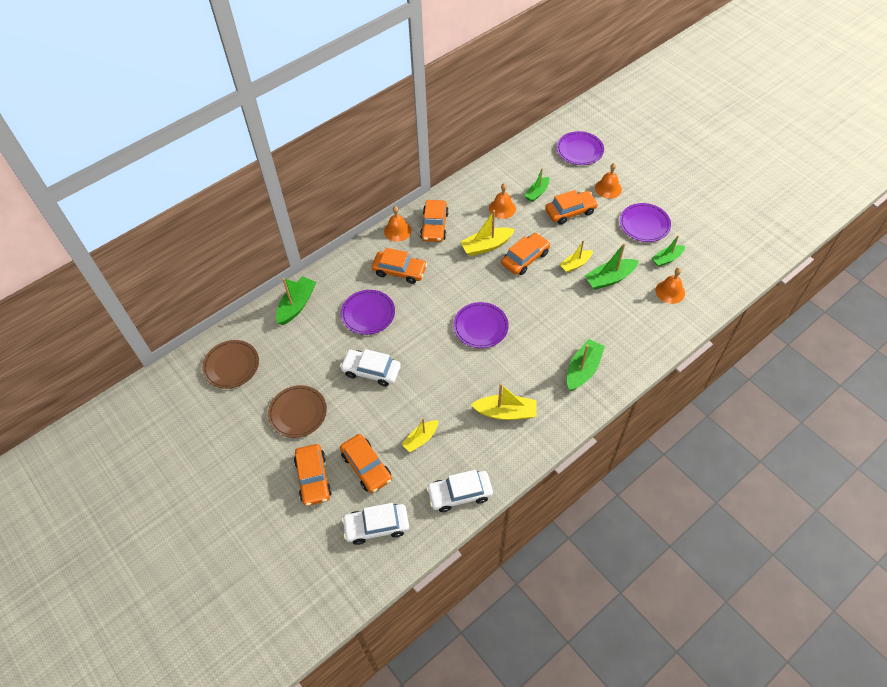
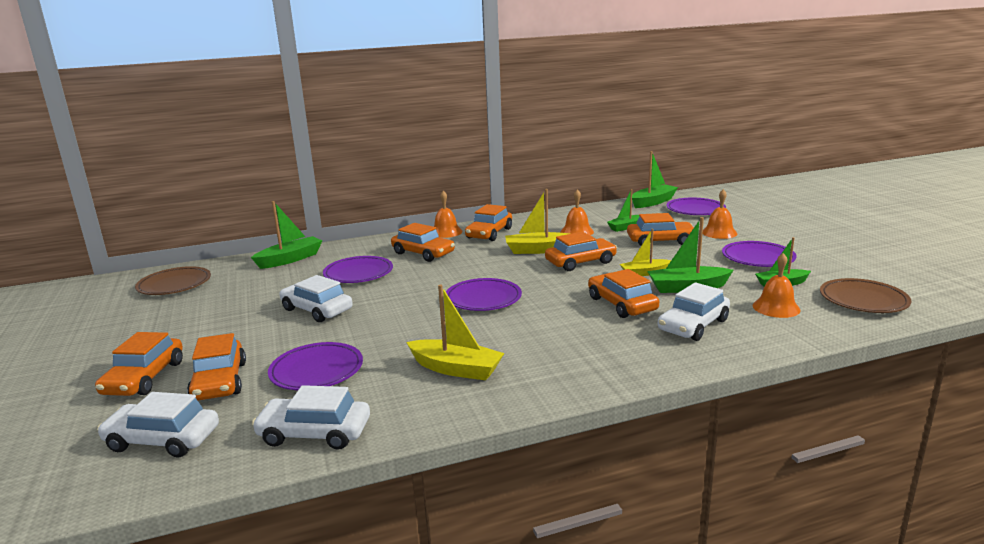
camera: 20 degrees right, 35 degrees down
brown plate [268,385,327,438] -> brown plate moved to [820,278,911,313]
yellow boat [402,418,438,452] -> purple plate [268,342,363,390]
green boat [567,339,605,391] -> green boat moved to [632,151,678,208]
none -> orange car [588,269,659,318]
none -> white car [658,282,730,341]

